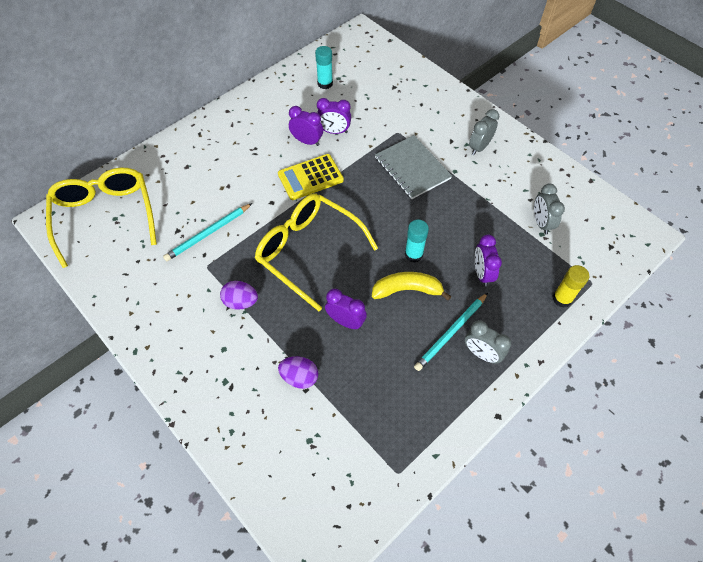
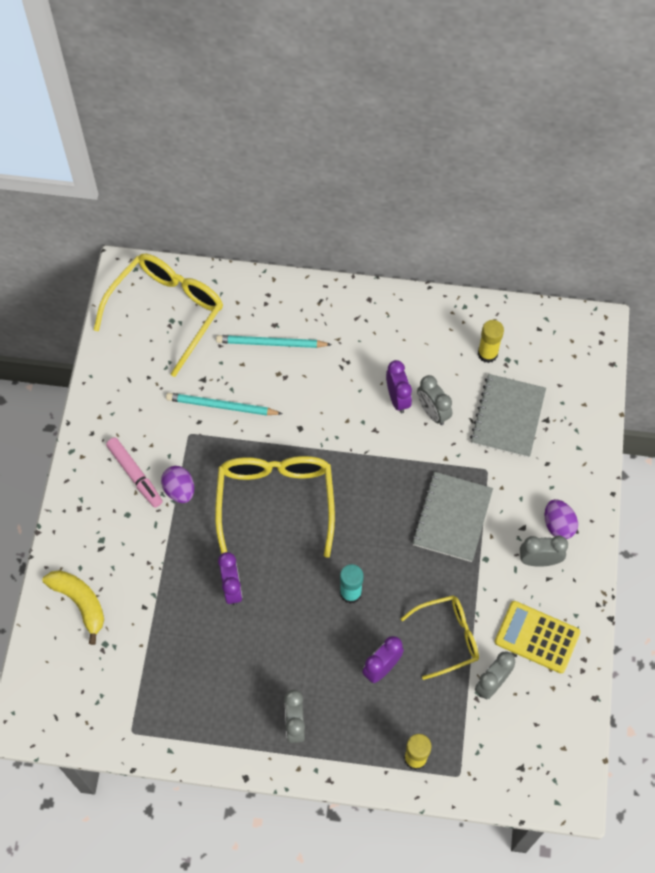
camera: 50 degrees right, 5 degrees up
yellow calculator [278,154,344,200] -> yellow calculator moved to [495,601,580,673]
purple egg [278,356,318,389] -> purple egg moved to [545,499,578,539]
turquoise glue stick [315,46,333,89] -> yellow glue stick [478,320,504,363]
purple clock [317,98,351,134] -> grey clock [417,375,452,425]
yellow banana [372,272,451,300] -> yellow banana moved to [43,570,104,645]
turquoise pencil [414,293,488,371] -> turquoise pencil moved to [216,335,332,348]
none -> pink marker [106,437,163,508]
none -> yellow glasses [401,595,479,680]
none -> grey notebook [470,374,546,458]

